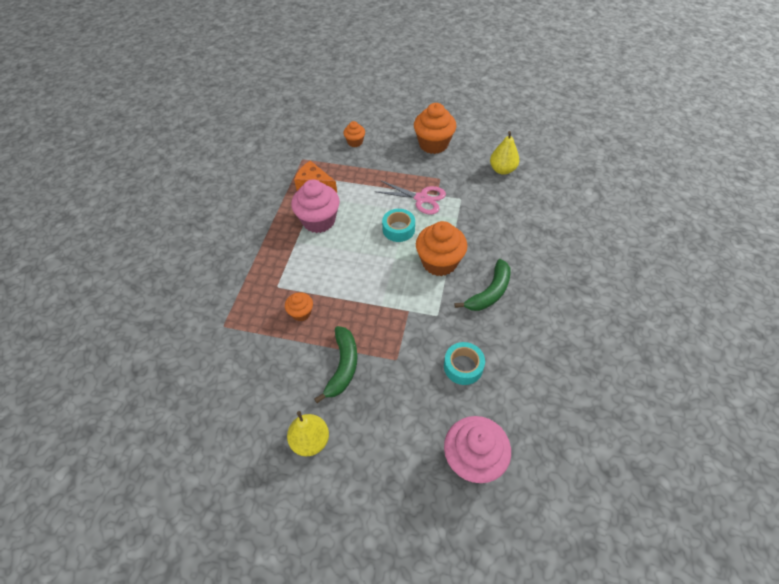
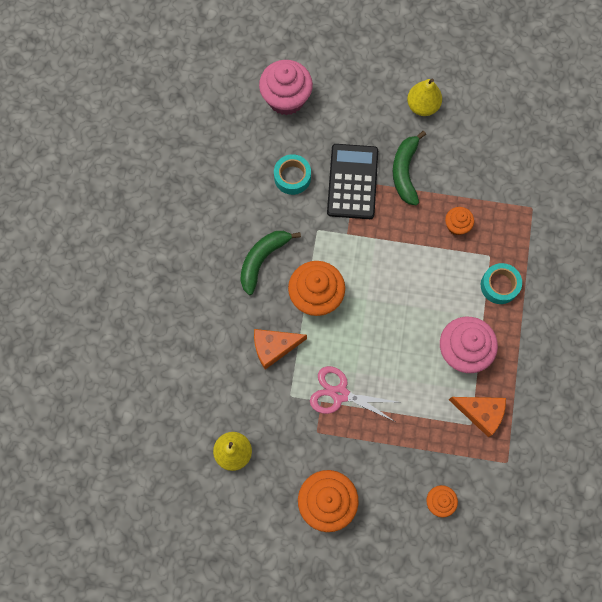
camera: 175 degrees right, 20 degrees up
turquoise tape [382,209,415,242] -> turquoise tape moved to [481,263,522,304]
none -> orange cheese [254,329,307,370]
none -> black calculator [327,144,378,219]

